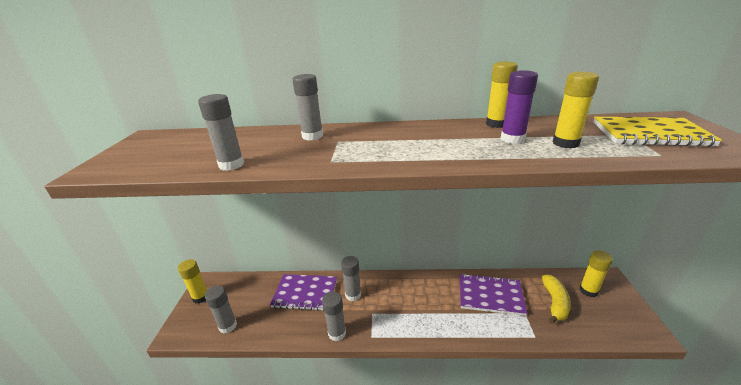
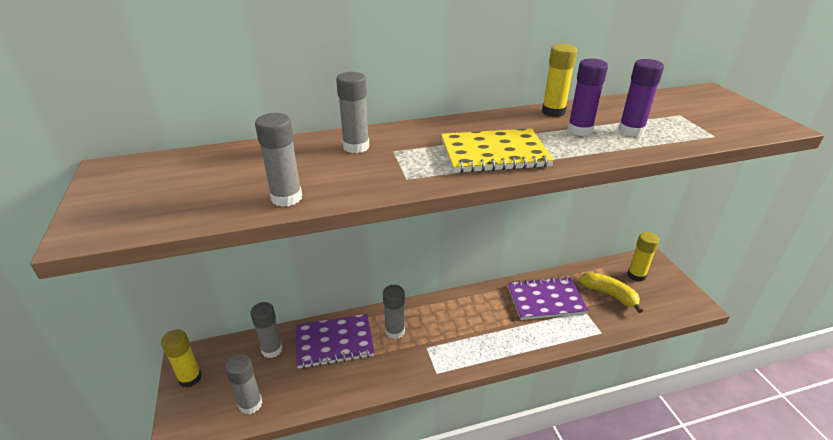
camera: 20 degrees left, 5 degrees up
grey glue stick [322,291,346,341] -> grey glue stick moved to [250,302,283,358]
yellow banana [542,275,571,324] -> yellow banana turned 45 degrees counterclockwise [579,272,643,313]
yellow glue stick [552,72,599,148] -> purple glue stick [618,59,664,137]
yellow notebook [593,117,722,147] -> yellow notebook moved to [441,129,554,173]

